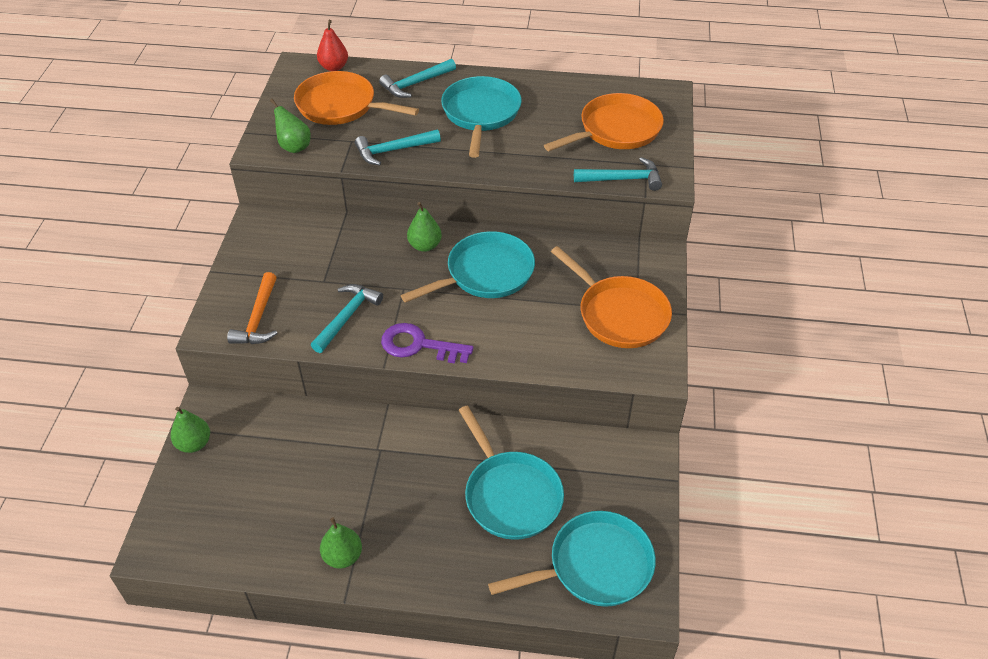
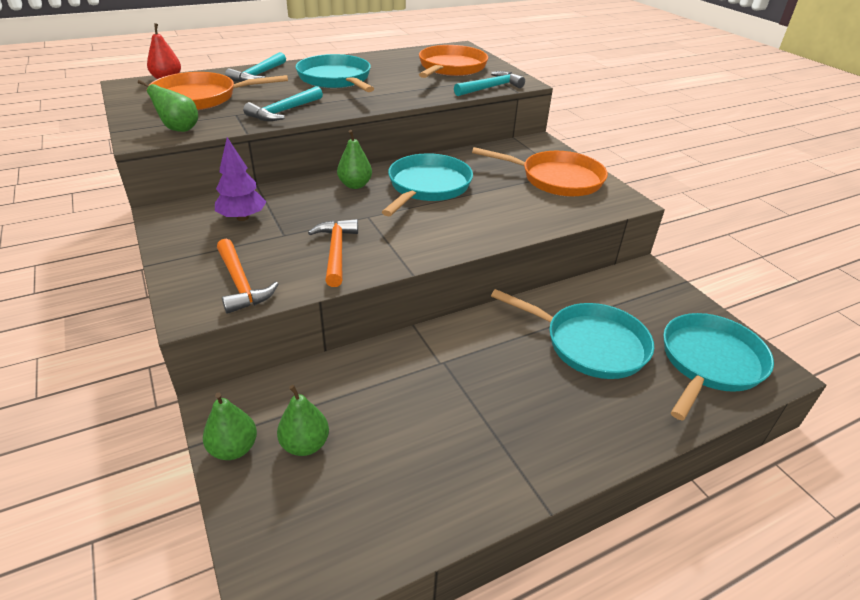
camera: 35 degrees left, 10 degrees down
turquoise hammer [311,284,383,353] -> orange hammer [308,219,358,287]
green pear [320,517,362,568] -> green pear moved to [277,385,329,456]
purple key [381,323,474,363] -> none
none -> purple tree [215,137,266,221]

